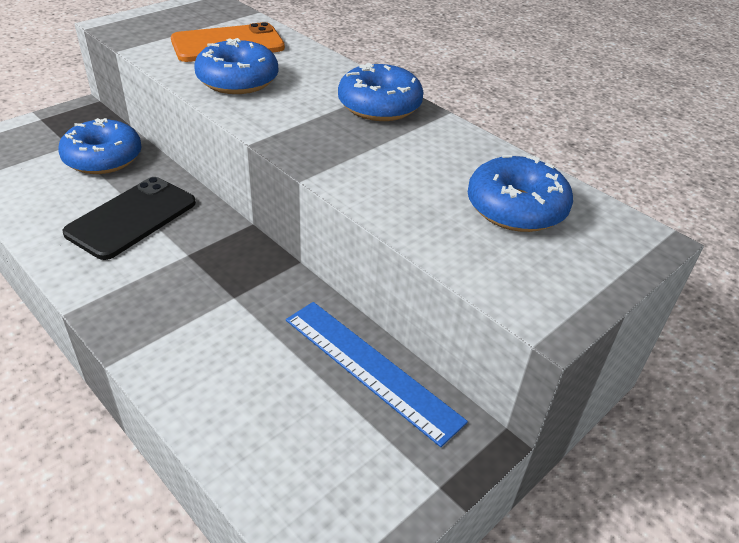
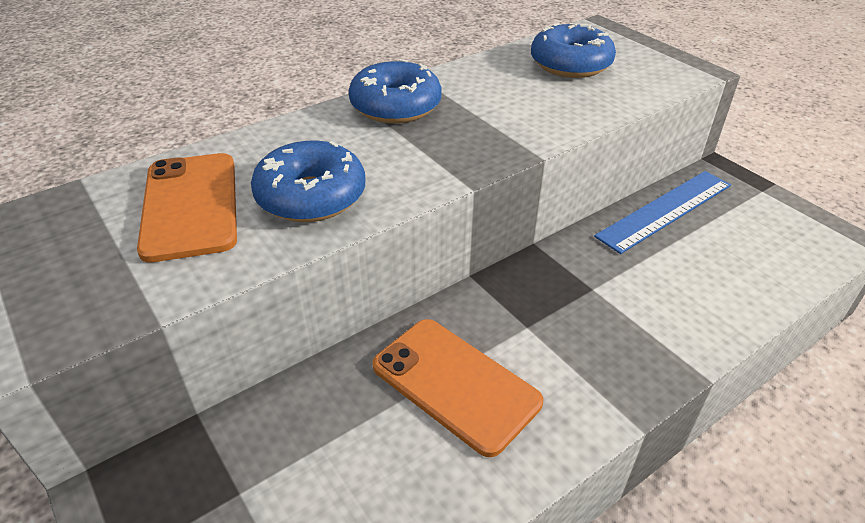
camera: 80 degrees left, 0 degrees up
blue donut [58,118,142,174] -> none
black phone [63,177,196,260] -> orange phone [372,319,543,457]

